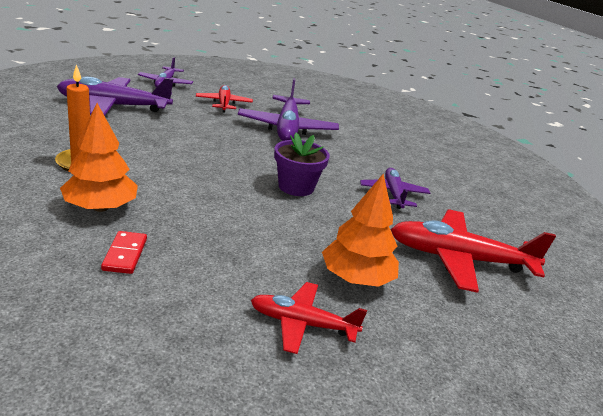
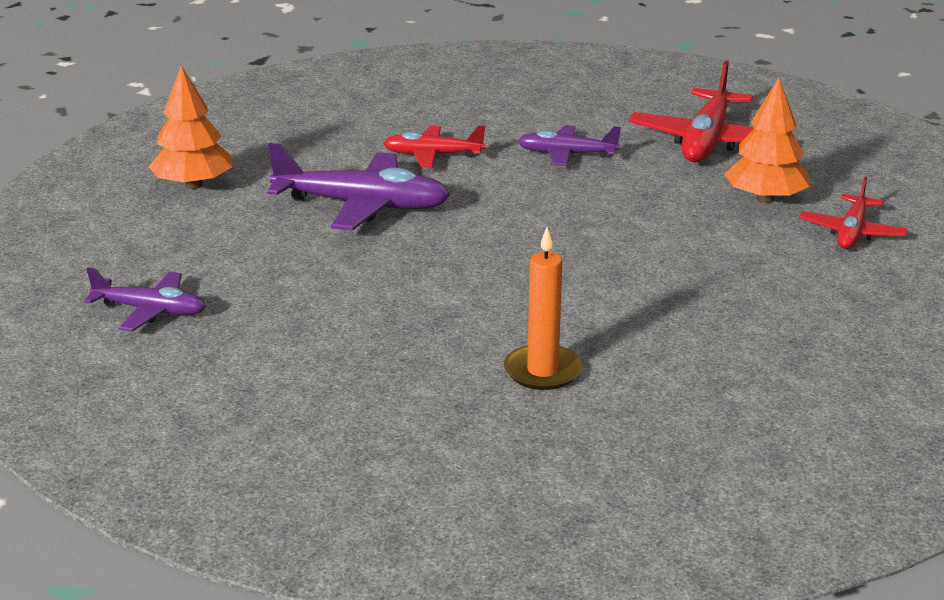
camera: 75 degrees left, 0 degrees up
purple plane [57,77,173,116] -> none
orange tree [60,103,138,212] -> orange tree moved to [149,65,232,189]
red domino [101,231,147,274] -> none
red plane [196,85,253,112] -> red plane moved to [383,126,485,167]
purple flower pot [274,133,330,196] -> none

